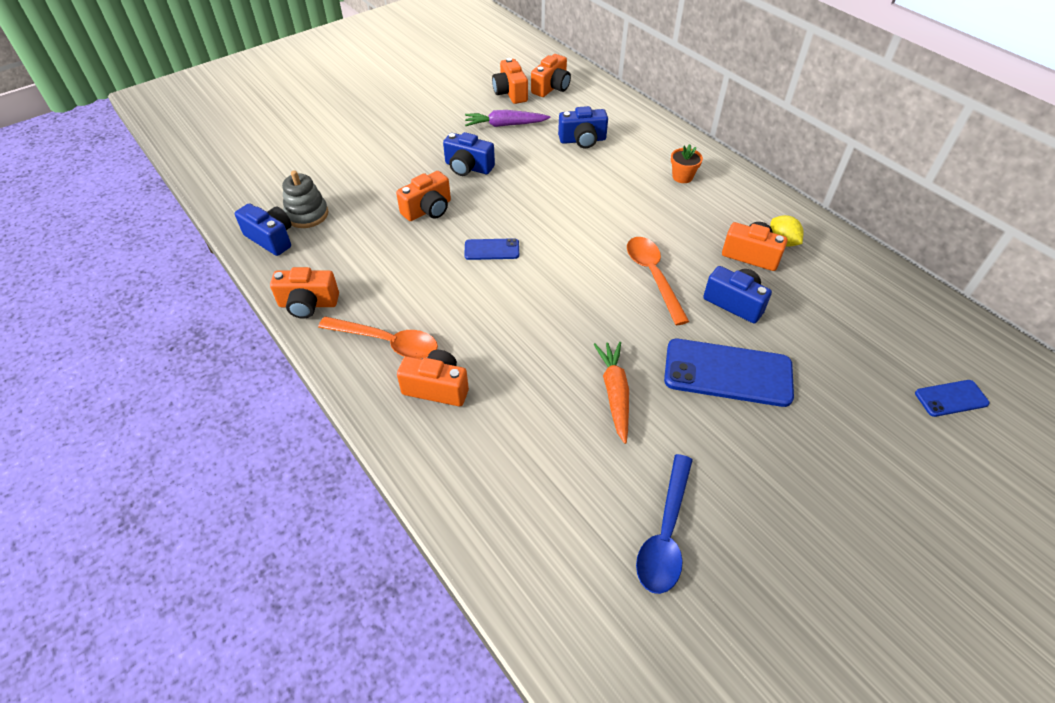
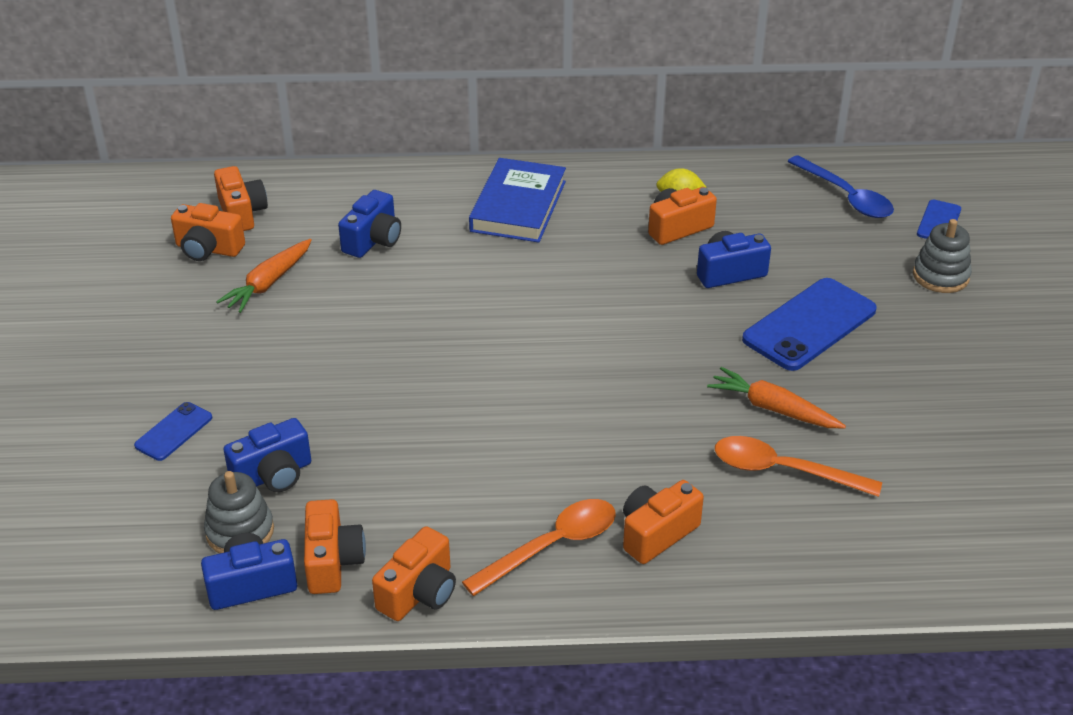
camera: 55 degrees left, 10 degrees down
orange camera [396,171,451,221] -> orange camera moved to [304,499,366,594]
blue camera [443,132,495,176] -> blue camera moved to [223,418,311,492]
blue phone [464,238,519,260] -> blue phone moved to [134,402,212,461]
purple carrot [465,110,551,127] -> orange carrot [216,239,312,313]
orange spoon [627,237,689,325] -> orange spoon moved to [715,436,882,497]
blue spoon [636,454,693,594] -> blue spoon moved to [787,155,894,218]
orange flower pot [671,144,703,183] -> blue book [469,158,566,243]
none -> grey stacking toy [913,219,972,293]

